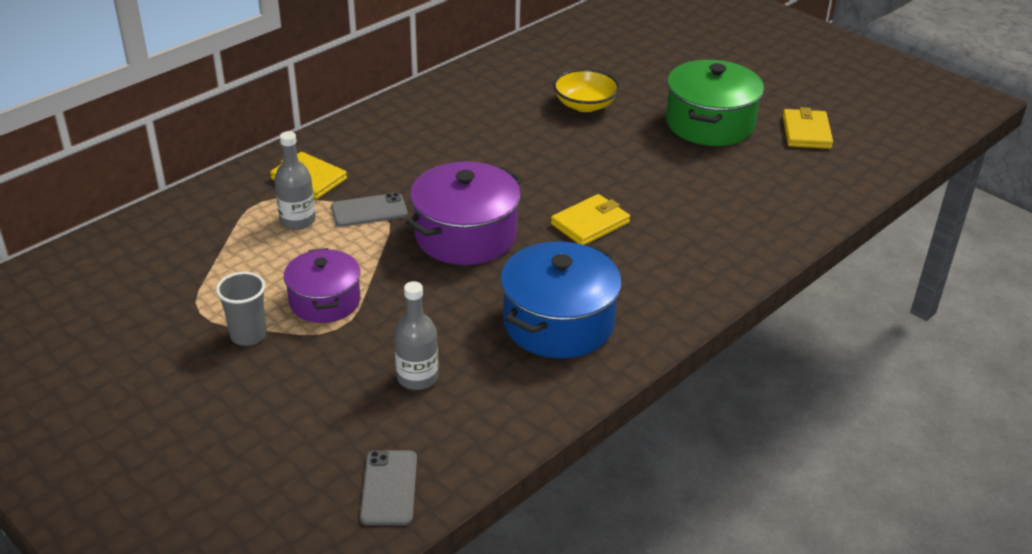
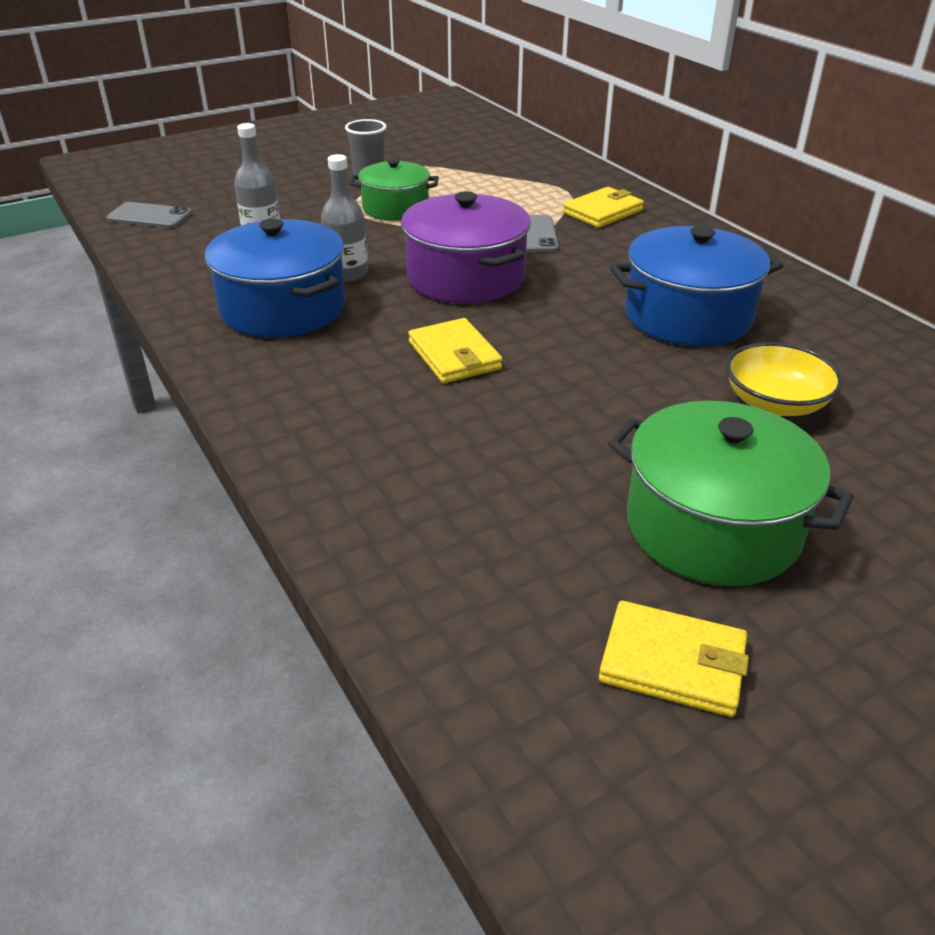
camera: 105 degrees right, 0 degrees up
grey bottle [274,131,316,230] -> grey bottle moved to [321,154,368,282]
purple pot [284,248,360,323] -> green pot [349,159,439,221]
none -> blue pot [610,226,783,347]

